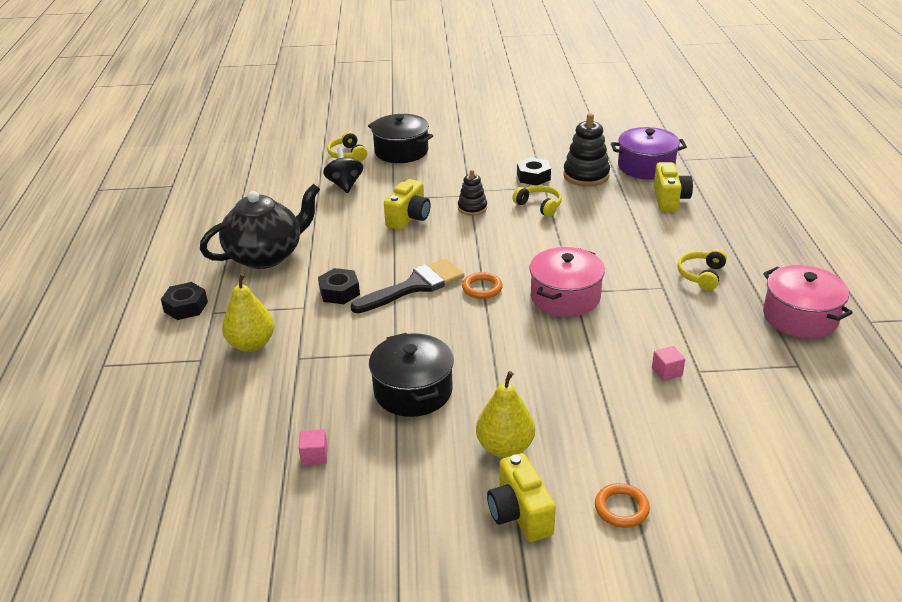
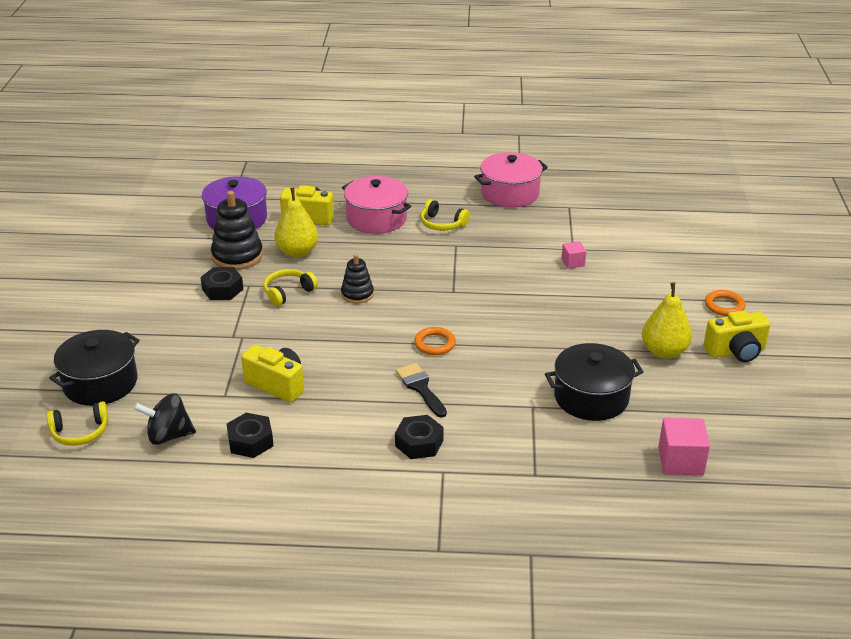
camera: 85 degrees left, 0 degrees up
black nut [161,282,208,320] -> black nut moved to [227,413,274,458]
black teapot [200,184,320,269] -> none
yellow pear [222,273,274,352] -> yellow pear moved to [274,188,318,258]
pink cube [299,429,328,466] -> pink cube [658,418,710,475], size x1.74
black brush [350,258,465,313] -> black brush [396,363,447,418], size x0.64
black stacking toy [458,170,487,216] -> black stacking toy moved to [341,254,374,304]
pink pot [530,247,605,317] -> pink pot moved to [342,176,411,234]

